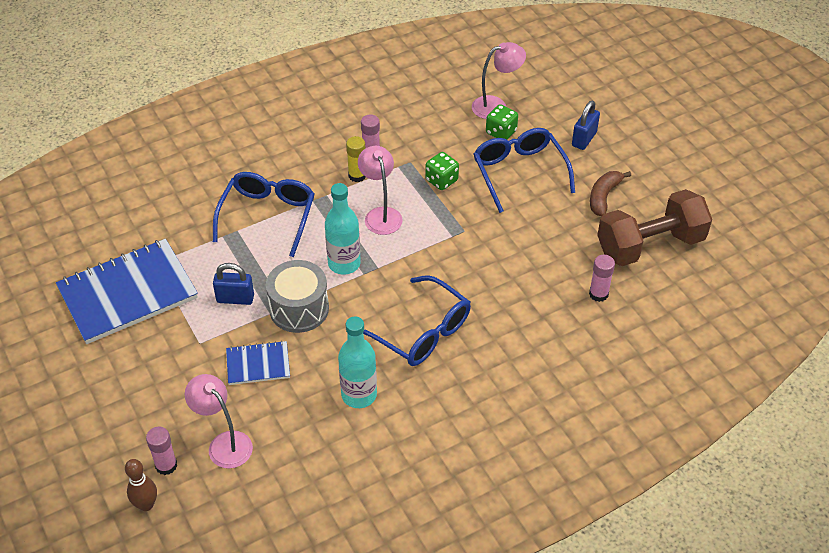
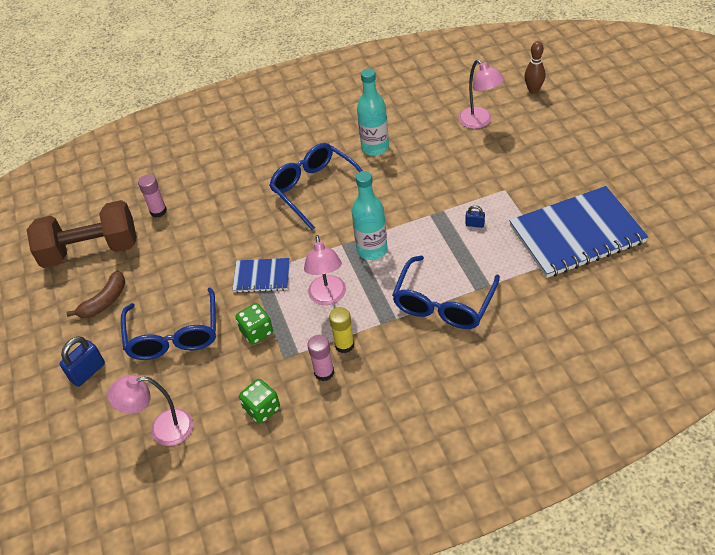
camera: 165 degrees left, 0 degrees up
pink glue stick [146,427,177,475] -> none
blue padlock [213,263,254,305] -> blue padlock [466,205,485,228], size x0.55
blue notebook [226,341,290,385] -> blue notebook moved to [233,258,290,293]
grey drum [266,260,329,333] -> none
green dice [486,104,518,140] -> green dice moved to [239,379,280,424]

